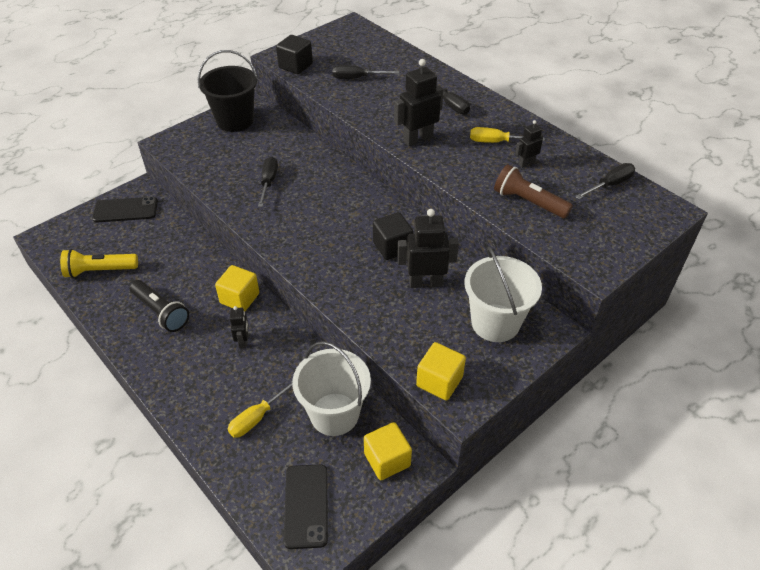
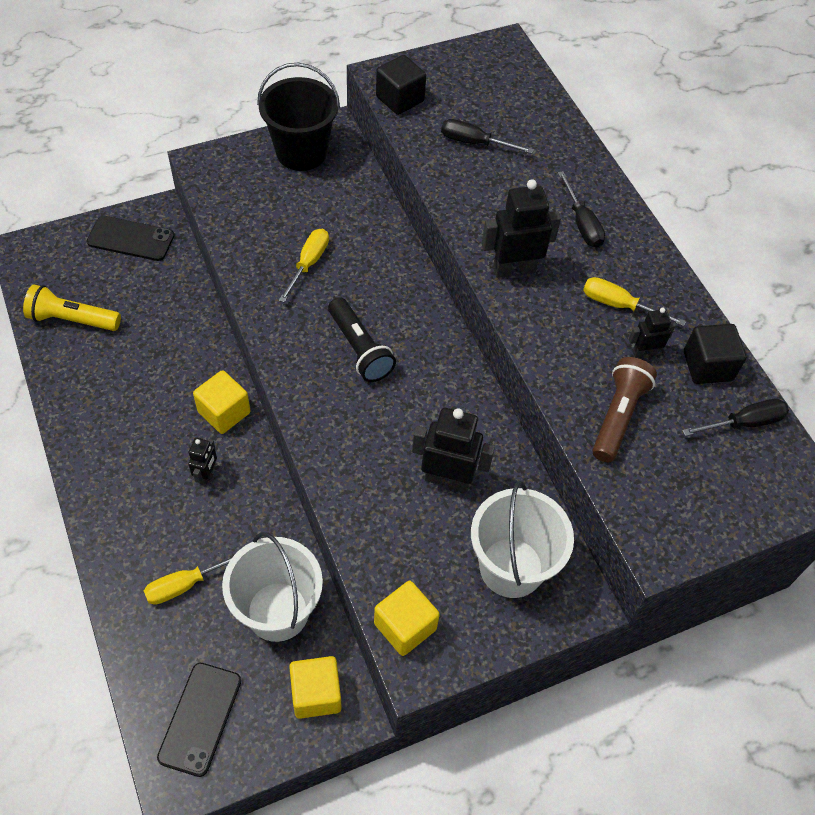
camera: 15 degrees right, 10 degrees up
black flashlight [130,280,189,332] -> black flashlight moved to [328,297,396,382]
black screwdriver [258,157,278,207] -> yellow screwdriver [279,229,329,302]
black cube [373,212,413,260] -> black cube moved to [684,324,746,384]
brown flashlight [494,164,573,218] -> brown flashlight turned 60 degrees clockwise [592,357,657,462]

